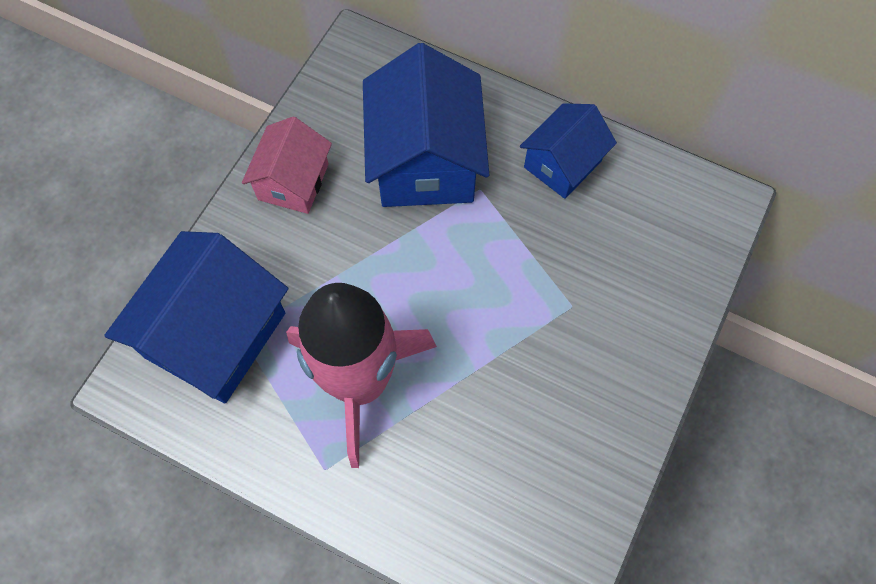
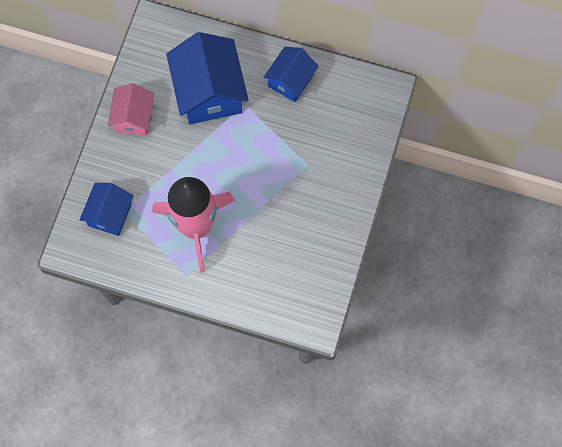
camera: 10 degrees left, 5 degrees up
blue house [104,231,288,404] -> blue house [79,183,134,236], size x0.59

